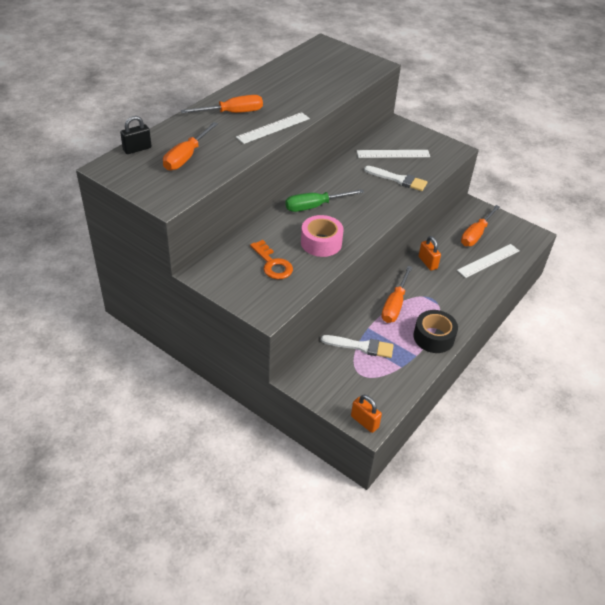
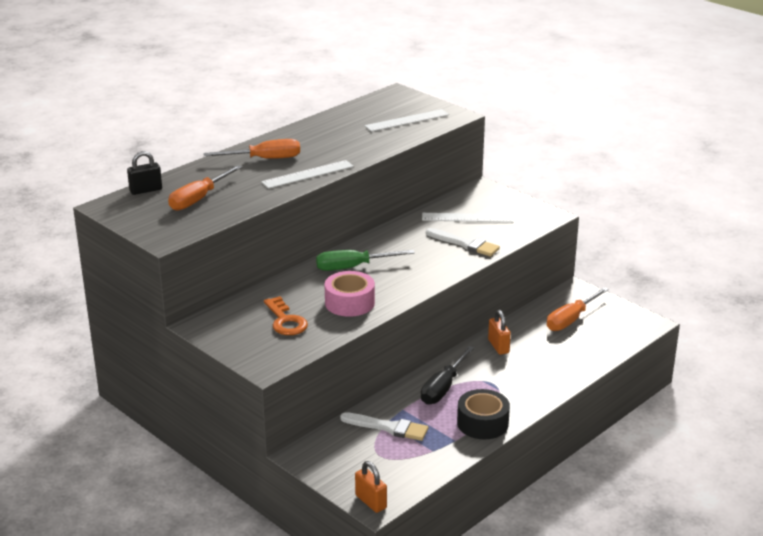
camera: 10 degrees right, 15 degrees down
orange screwdriver [381,266,413,323] -> black screwdriver [421,346,474,405]
white ruler [457,244,519,278] -> white ruler moved to [365,109,449,132]

